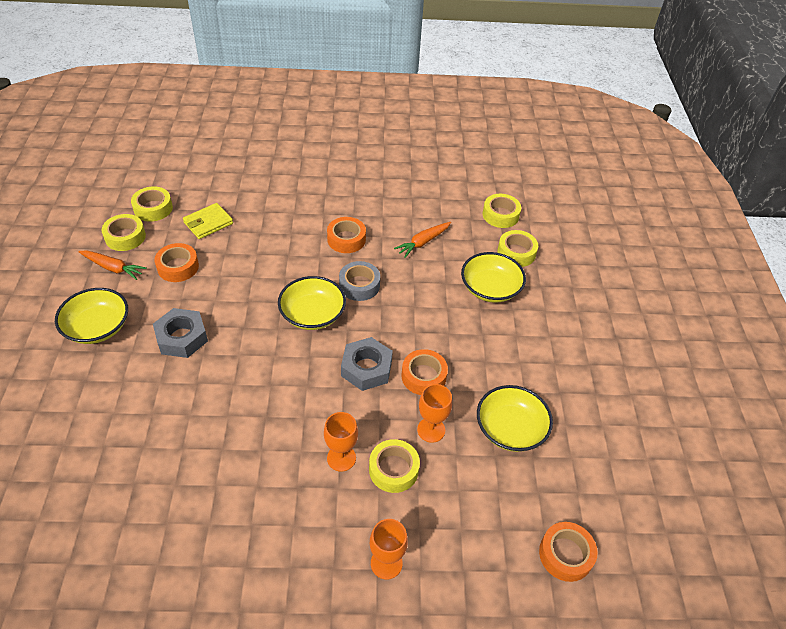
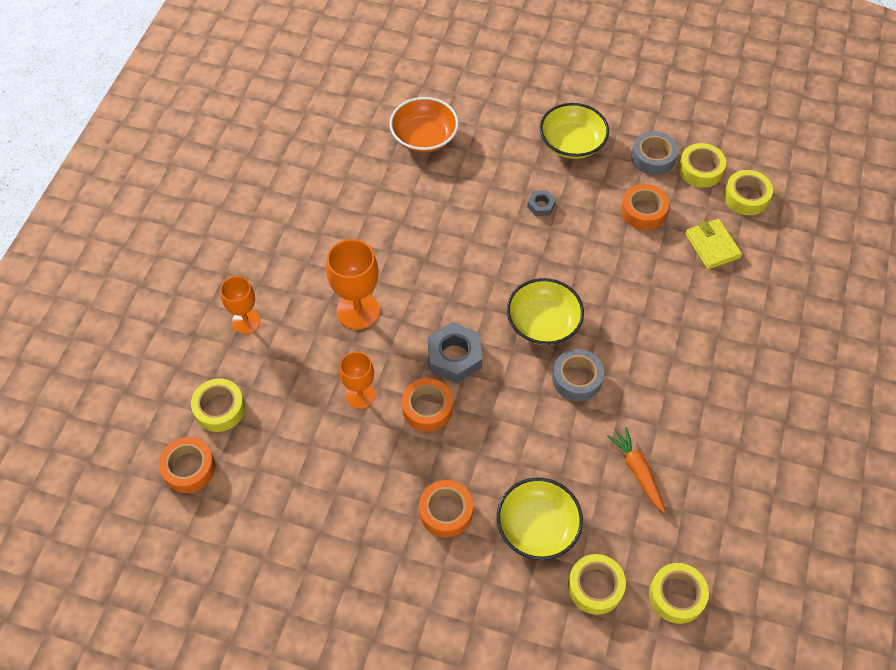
camera: 110 degrees right, 10 degrees up
orange carrot [78,250,147,280] -> grey tape [631,131,678,175]
grey nut [153,308,208,358] -> grey nut [527,190,556,216], size x0.52
orange goblet [324,412,358,472] -> orange goblet [326,239,380,330], size x1.53
orange tape [327,217,366,253] -> orange tape moved to [419,480,473,537]
yellow tape [369,439,420,493] -> yellow tape moved to [191,378,245,432]
yellow bowl [477,385,553,452] -> none
none -> orange bowl [389,97,459,153]

